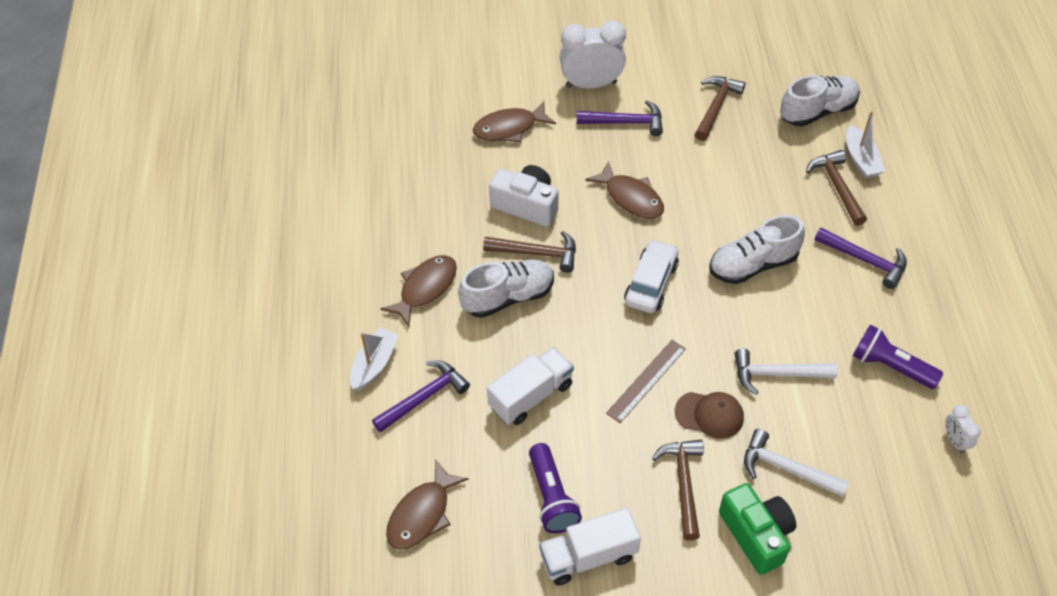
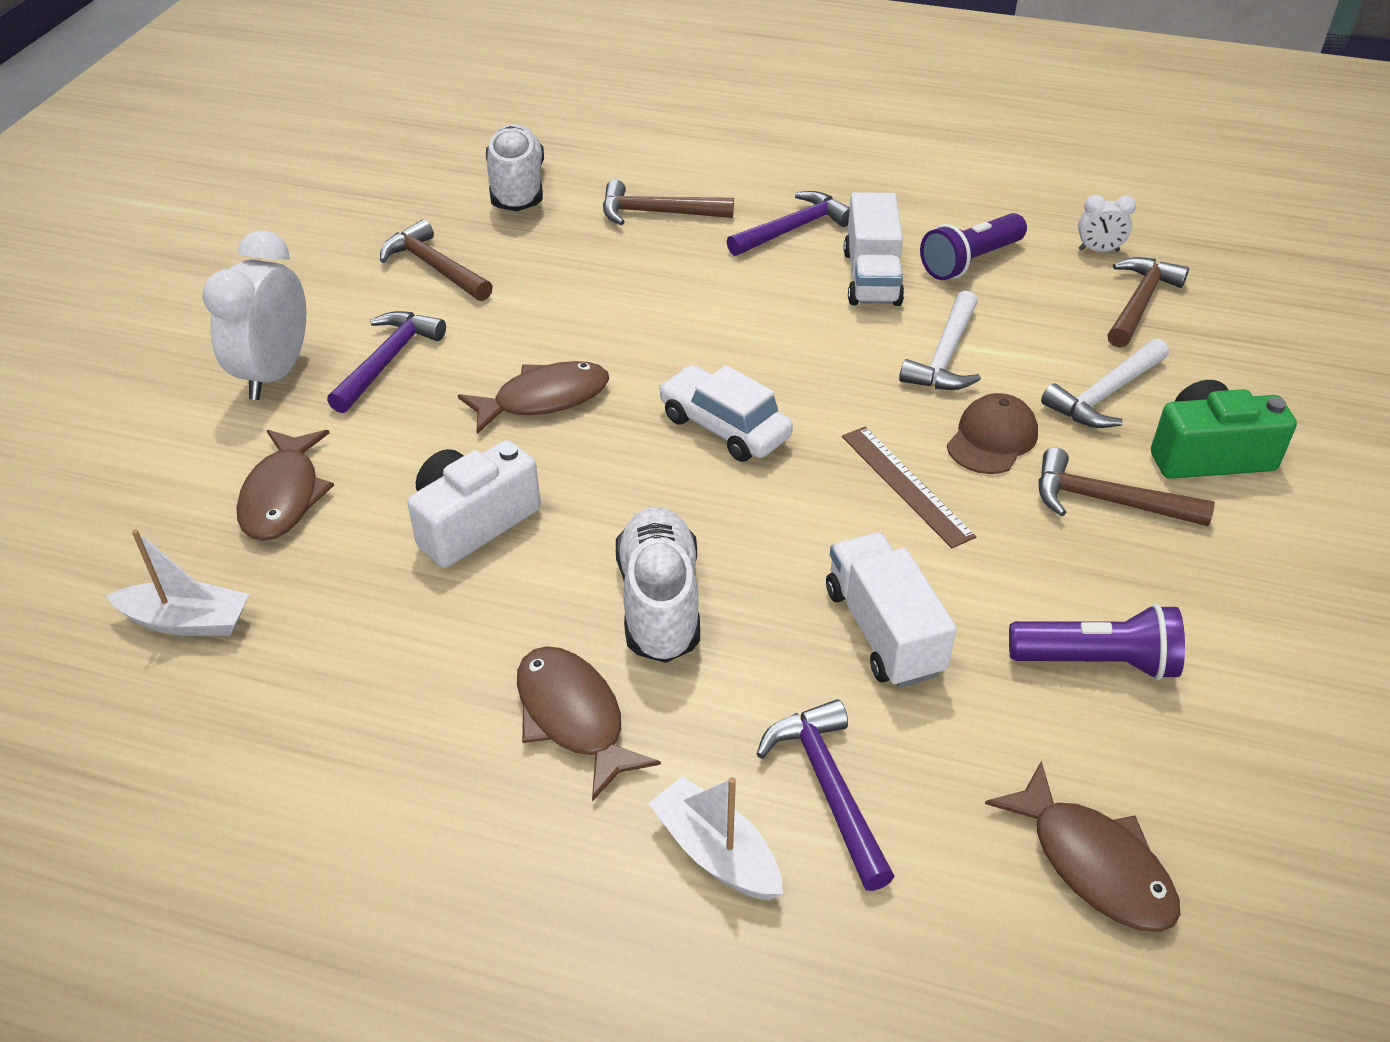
camera: 70 degrees left, 10 degrees down
brown hammer [483,231,576,273] -> brown hammer moved to [1108,257,1189,348]
white truck [539,508,641,586] -> white truck moved to [844,192,904,306]
white shoe [709,215,805,284] -> none
white boat [847,111,886,178] -> white boat moved to [106,529,249,636]

